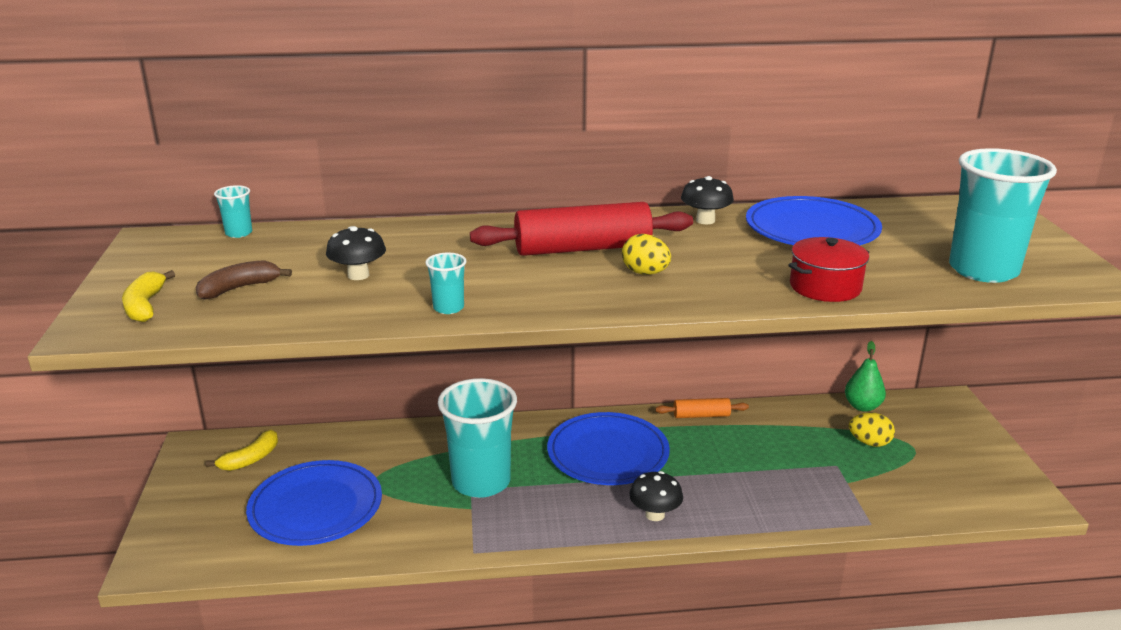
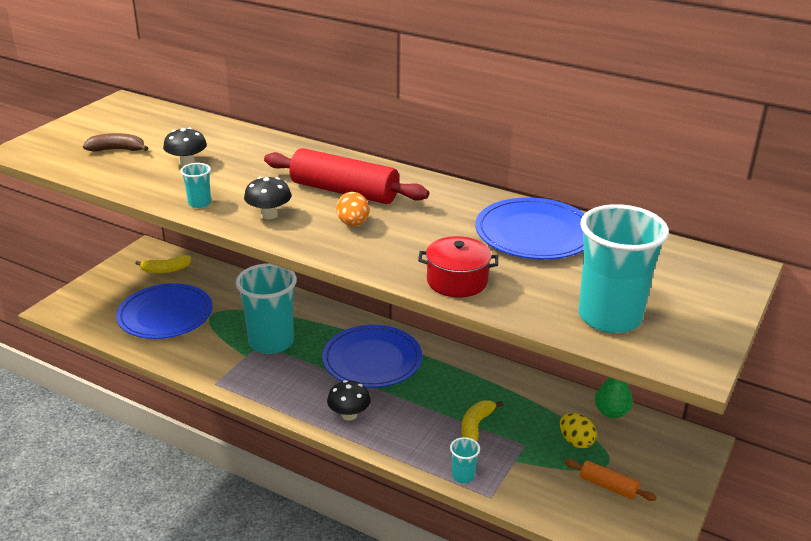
camera: 35 degrees right, 5 degrees up
yellow banana [122,270,175,322] -> yellow banana moved to [462,400,503,442]
turquoise cup [214,185,252,238] -> turquoise cup moved to [450,437,480,483]
yellow egg [622,234,671,275] -> orange egg [336,192,369,226]
orange rolling pin [655,398,749,418] -> orange rolling pin moved to [565,459,657,501]
black mushroom [681,176,734,224] -> black mushroom moved to [244,177,291,220]

